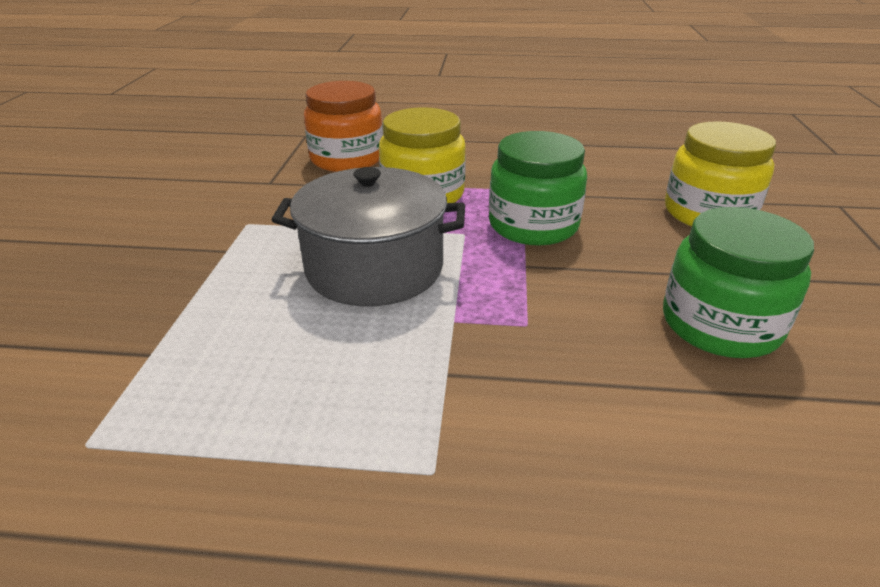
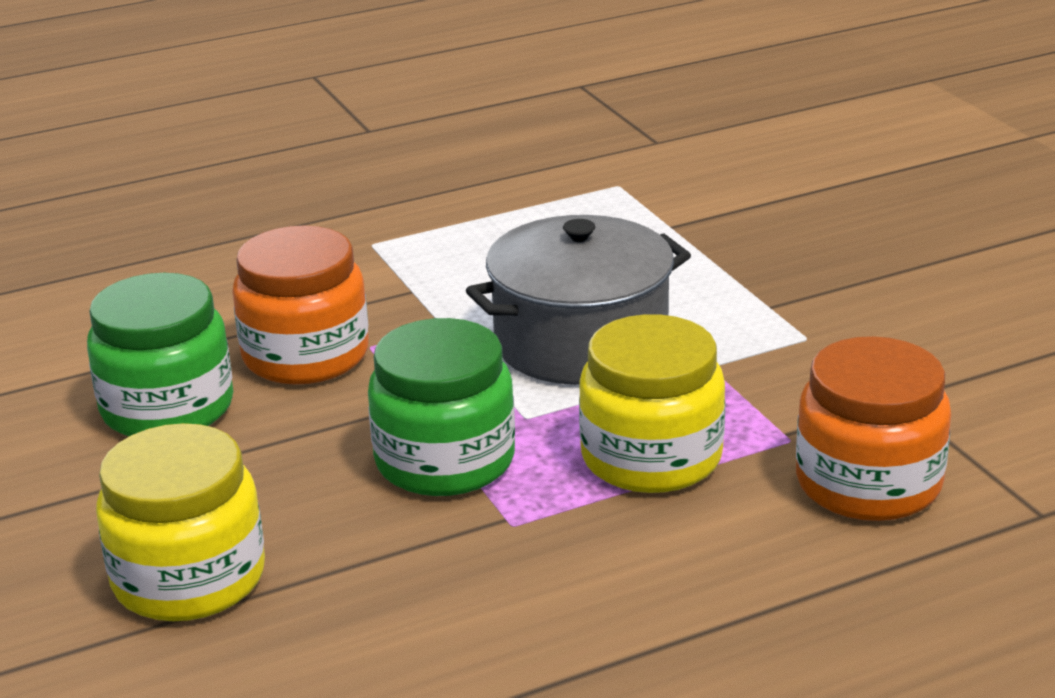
camera: 150 degrees right, 5 degrees down
none -> orange jar [232,226,369,385]

